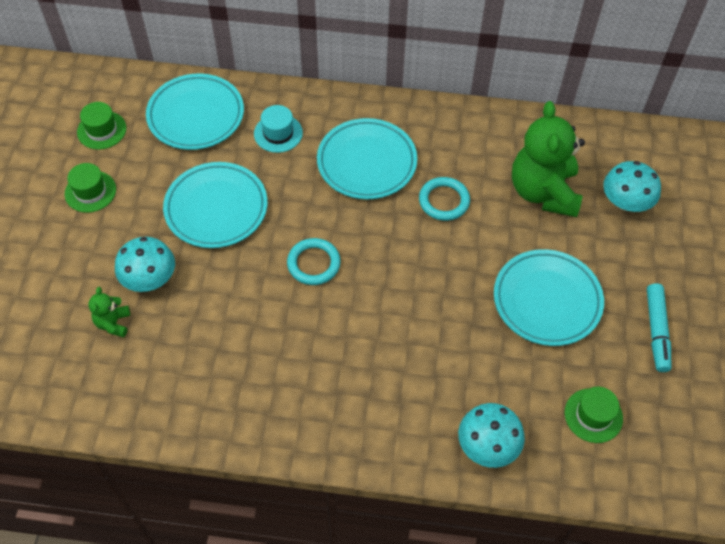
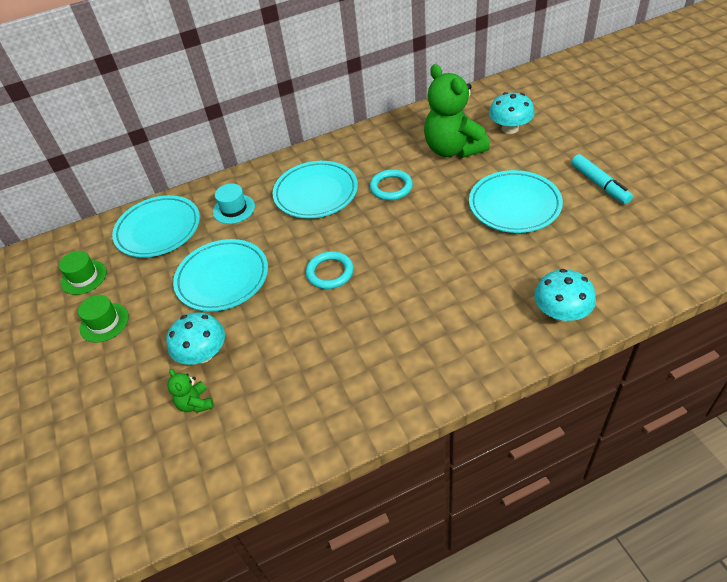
camera: 25 degrees left, 10 degrees down
green hat [565,387,623,443] -> none

